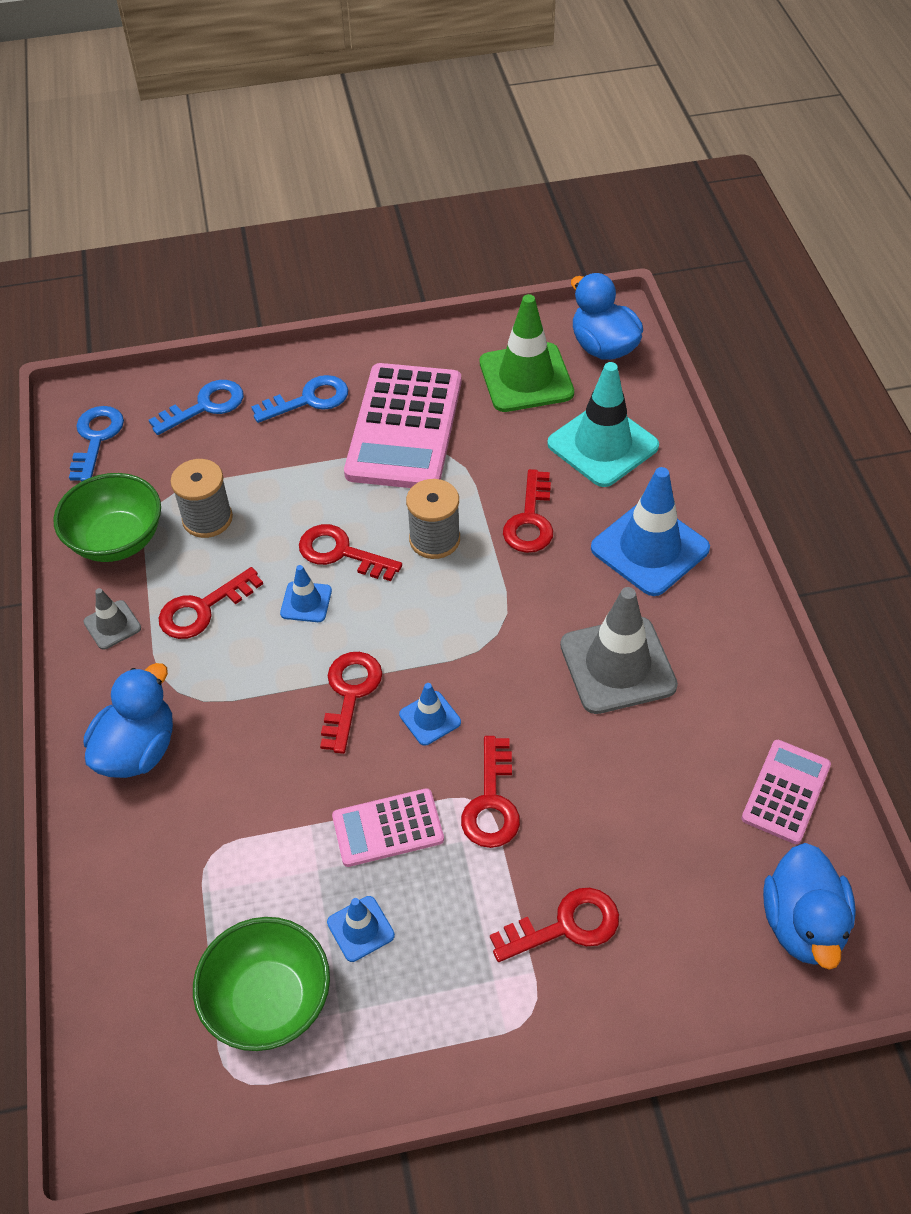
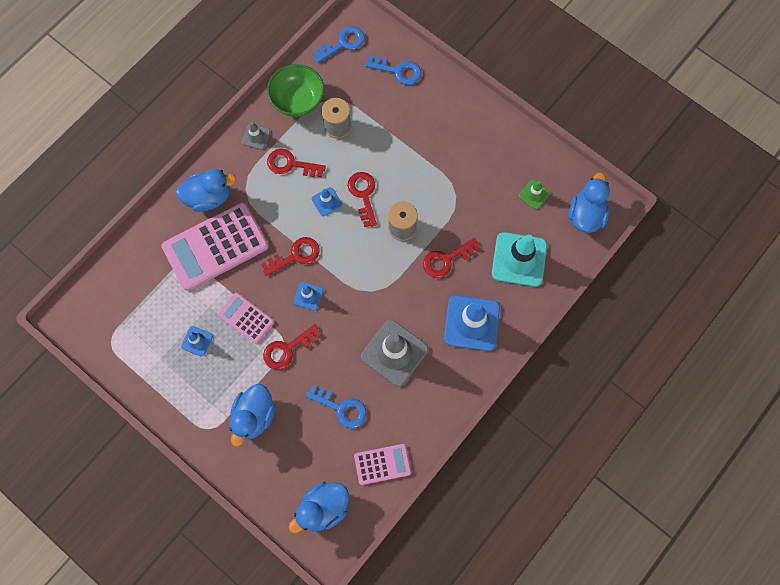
camera: 50 degrees right, 20 degrees up
green bowl [193,917,330,1051] -> none
blue key [251,375,348,423] -> blue key moved to [306,385,367,428]
pink calculator [344,363,461,488] -> pink calculator moved to [162,202,269,291]
green traffic cone [480,294,574,412] -> green traffic cone [519,180,550,209], size x0.49
red key [490,888,619,962] -> blue duck [230,384,276,447]

